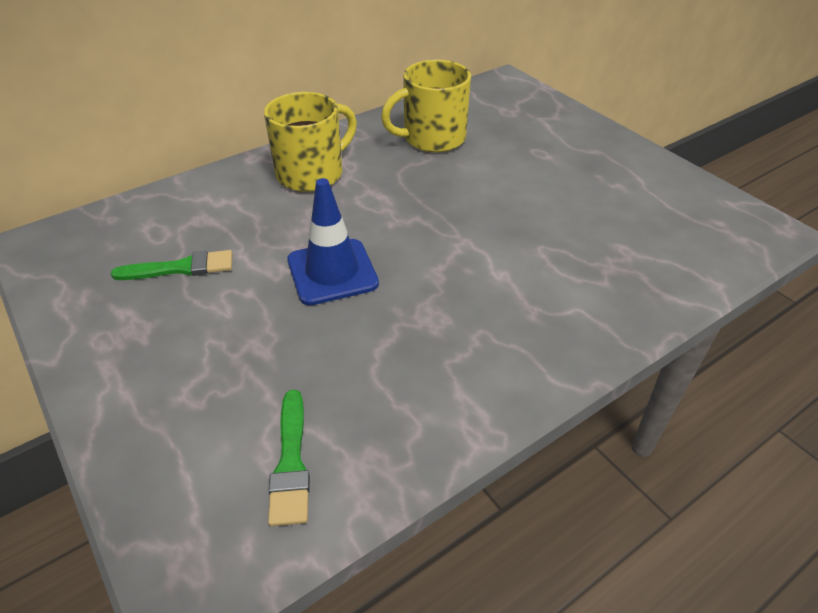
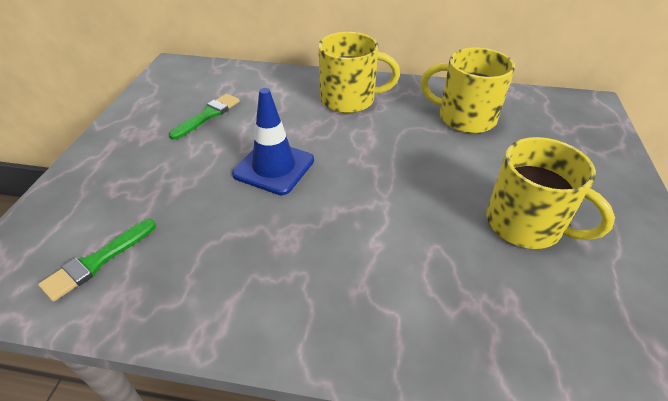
camera: 45 degrees right, 0 degrees up
green brush [111,250,232,280] -> green brush turned 90 degrees counterclockwise [169,94,240,140]
none -> yellow mug [486,137,615,249]

